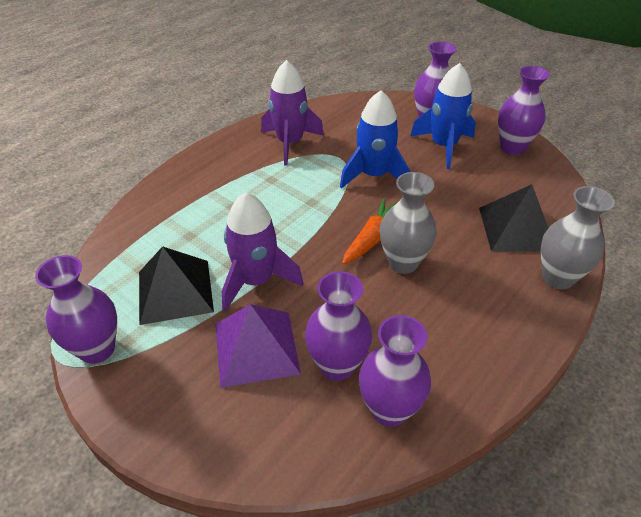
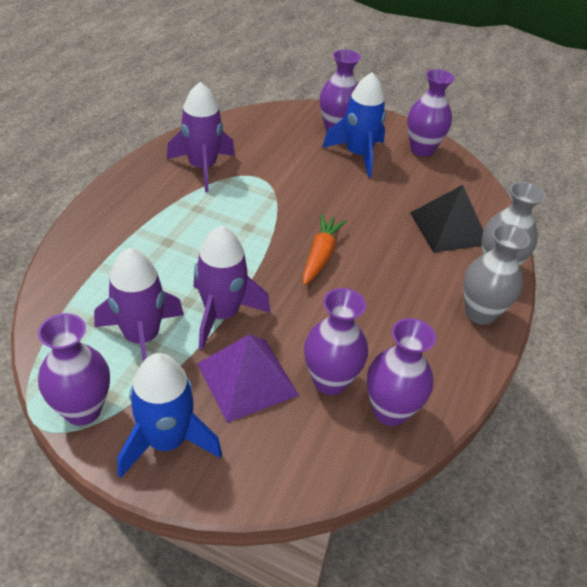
camera: 20 degrees left, 0 degrees up
black pyramid [139,246,214,325] -> purple rocket [94,248,184,361]
blue rocket [340,90,410,189] -> blue rocket moved to [118,353,222,478]
grey vase [380,172,437,274] -> grey vase moved to [463,224,530,325]

